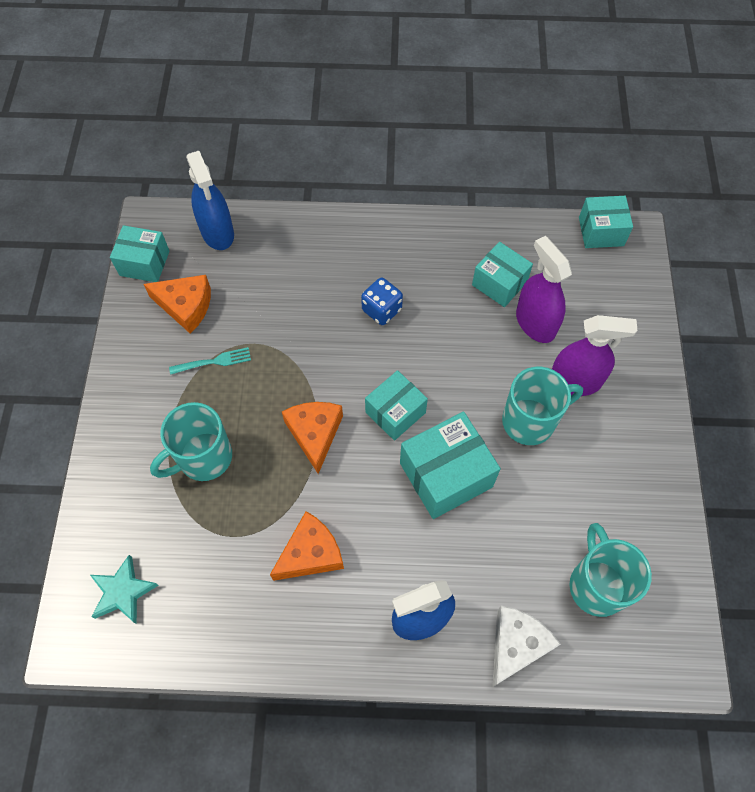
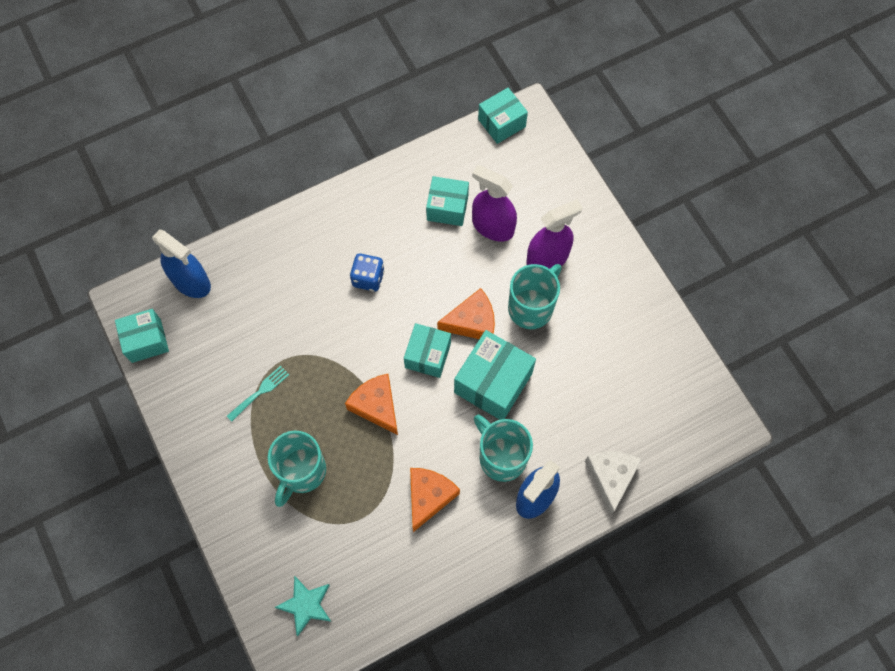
camera: 30 degrees left, 5 degrees up
orange cheese [144,275,211,334] -> orange cheese moved to [437,288,495,339]
turquoise mug [570,523,652,617] -> turquoise mug moved to [474,415,533,482]

